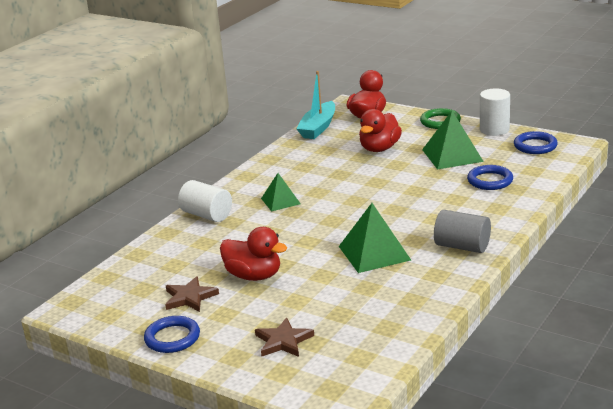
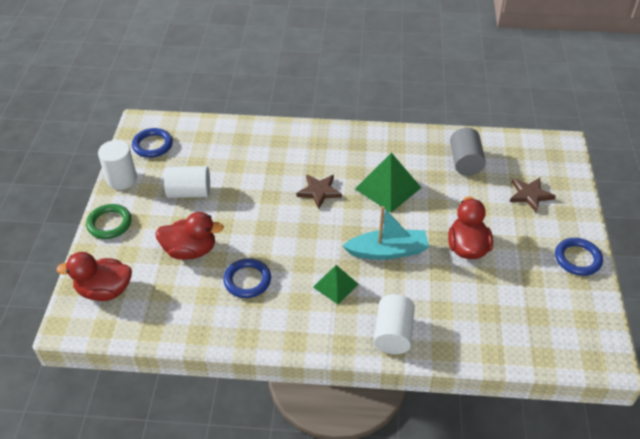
camera: 120 degrees left, 20 degrees up
brown star [165,276,219,312] -> brown star moved to [296,174,342,209]
turquoise boat [296,71,335,139] -> turquoise boat moved to [343,206,429,260]
green pyramid [422,111,484,169] -> white cylinder [164,166,210,198]
grey cylinder [434,210,491,253] -> grey cylinder moved to [450,128,486,176]
blue ring [467,165,513,190] -> blue ring moved to [223,258,271,298]

